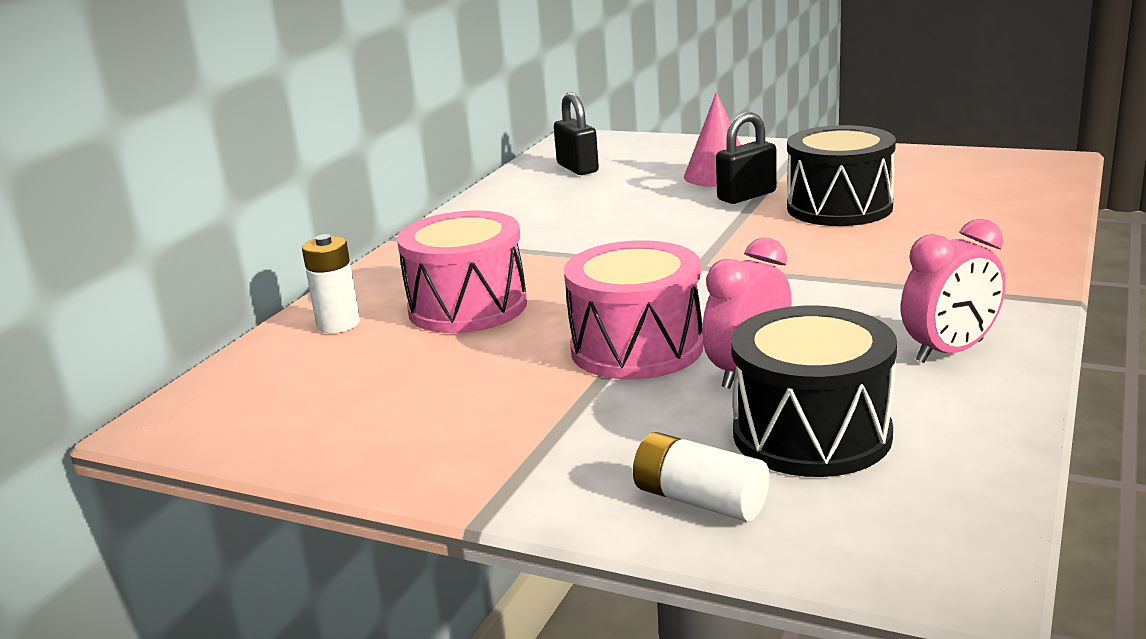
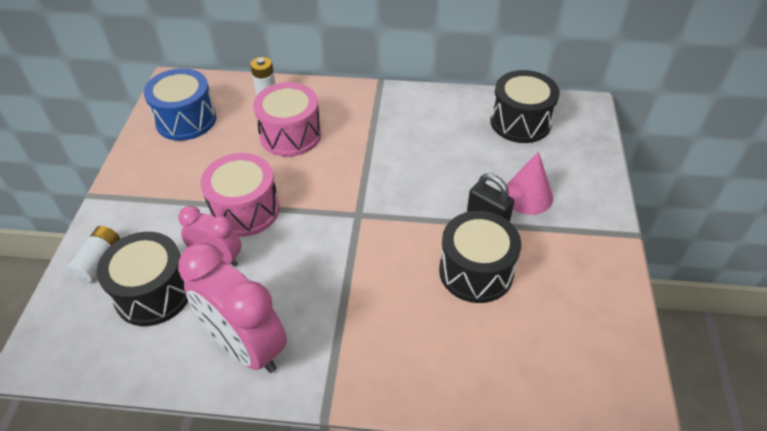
camera: 70 degrees right, 25 degrees up
black padlock [554,92,599,175] -> black drum [490,70,560,143]
pink clock [901,219,1006,363] -> pink clock [178,243,287,373], size x1.70
none -> blue drum [144,68,216,141]

